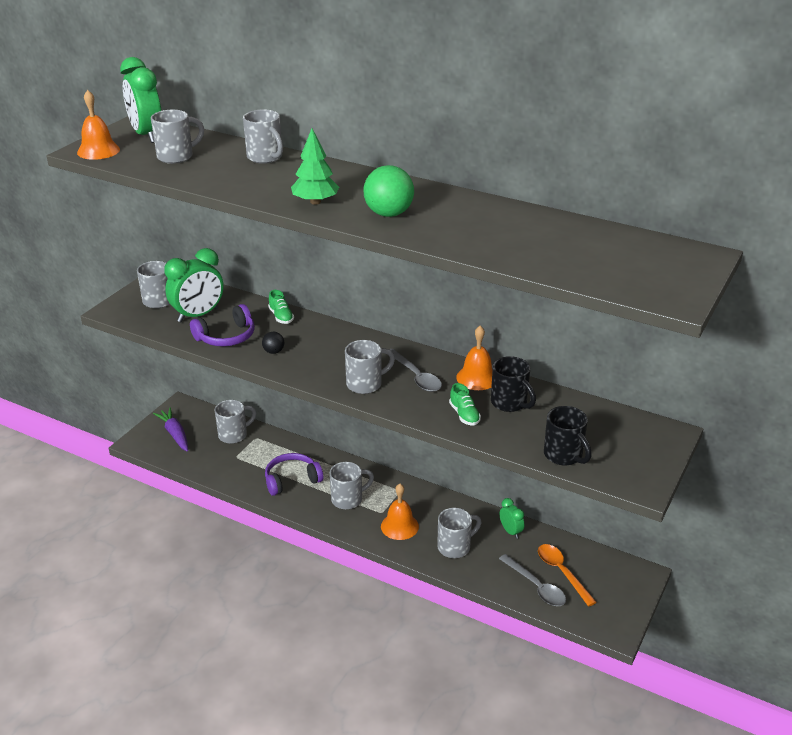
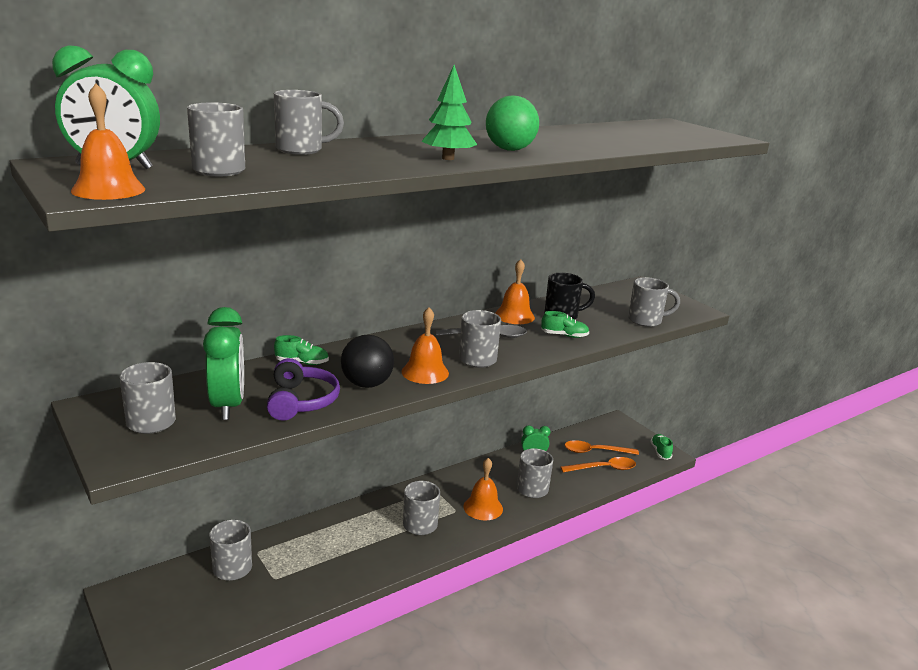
camera: 65 degrees left, 10 degrees down
purple carrot [153,408,188,451] -> none
black ball [262,332,284,354] -> black ball [341,335,394,388], size x1.92
purple headphones [265,453,323,496] -> none
grey spoon [499,554,566,606] -> orange spoon [561,457,636,472]
black mug [544,406,592,465] -> grey mug [628,277,680,327]
none -> orange bell [401,307,449,384]
none -> green shoe [650,434,673,460]

